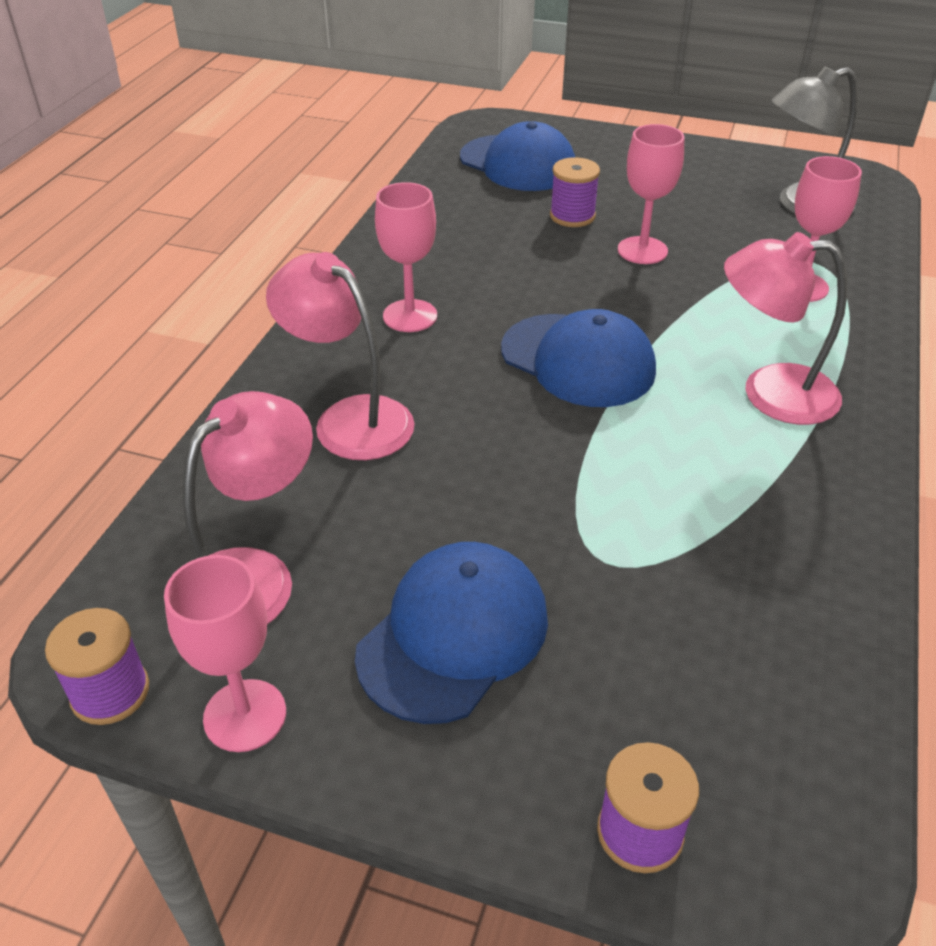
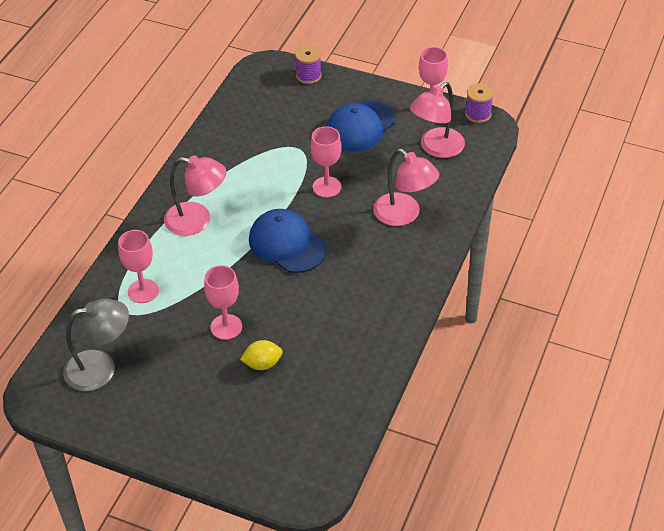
camera: 175 degrees left, 5 degrees up
pink goblet [375,182,437,332] -> pink goblet moved to [310,126,342,198]
blue cap [460,121,575,191] -> none
purple spool [550,157,600,227] -> yellow lemon [240,340,283,370]

